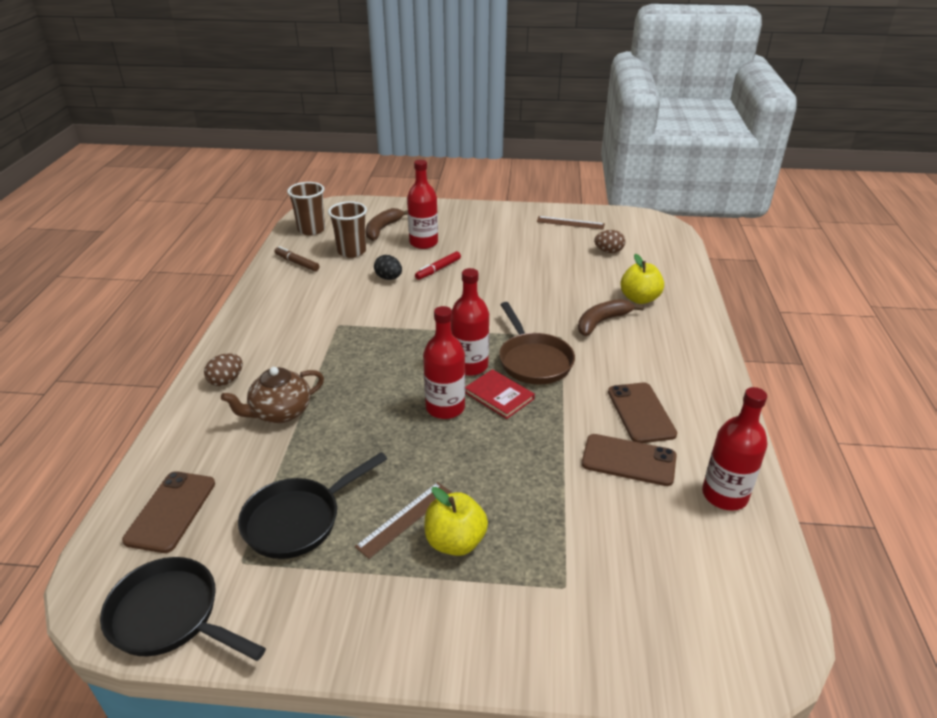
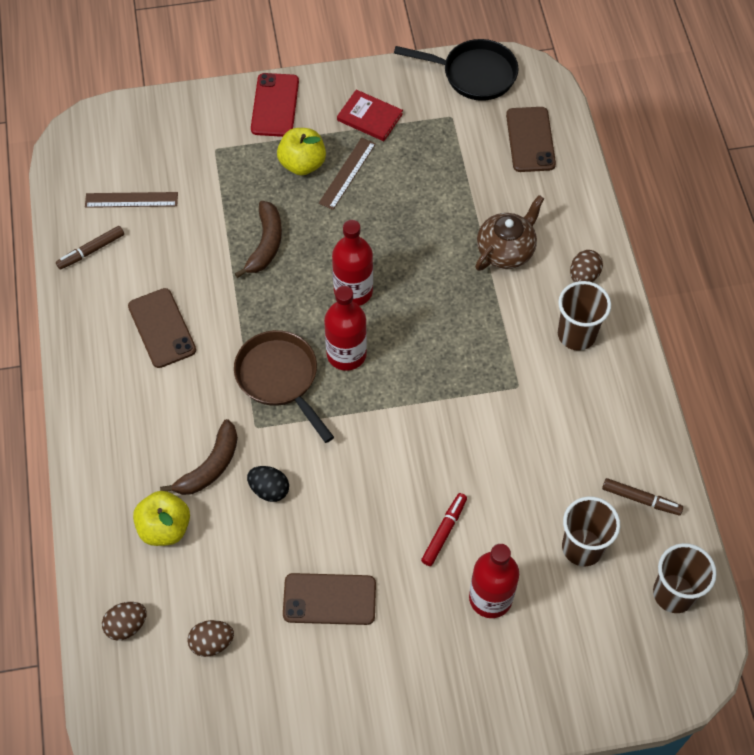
camera: 165 degrees right, 25 degrees up
black pan [238,452,387,559] -> none
brown banana [366,208,408,241] -> brown banana moved to [235,201,282,278]
black egg [374,255,402,280] -> black egg moved to [247,466,289,502]
red book [465,369,535,419] -> red book moved to [337,90,403,141]
brown ruler [537,216,605,230] -> brown ruler moved to [85,192,178,208]
brown phone [582,434,677,486] -> brown phone moved to [283,573,376,625]
red bottle [702,387,767,511] -> brown marker [56,226,124,270]
none -> brown egg [102,602,147,640]
none -> red phone [251,73,299,137]
none -> brown cup [558,281,611,351]

